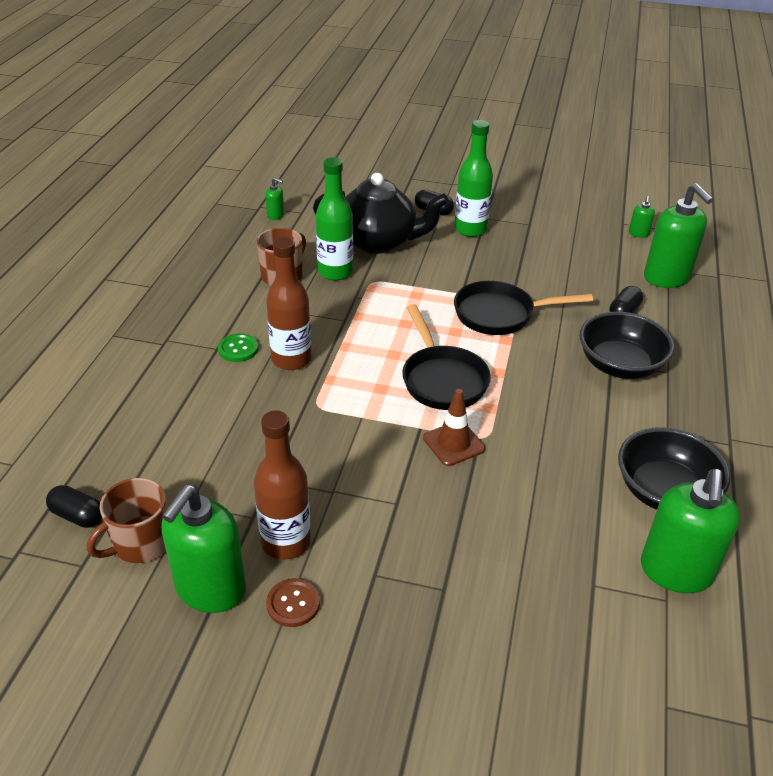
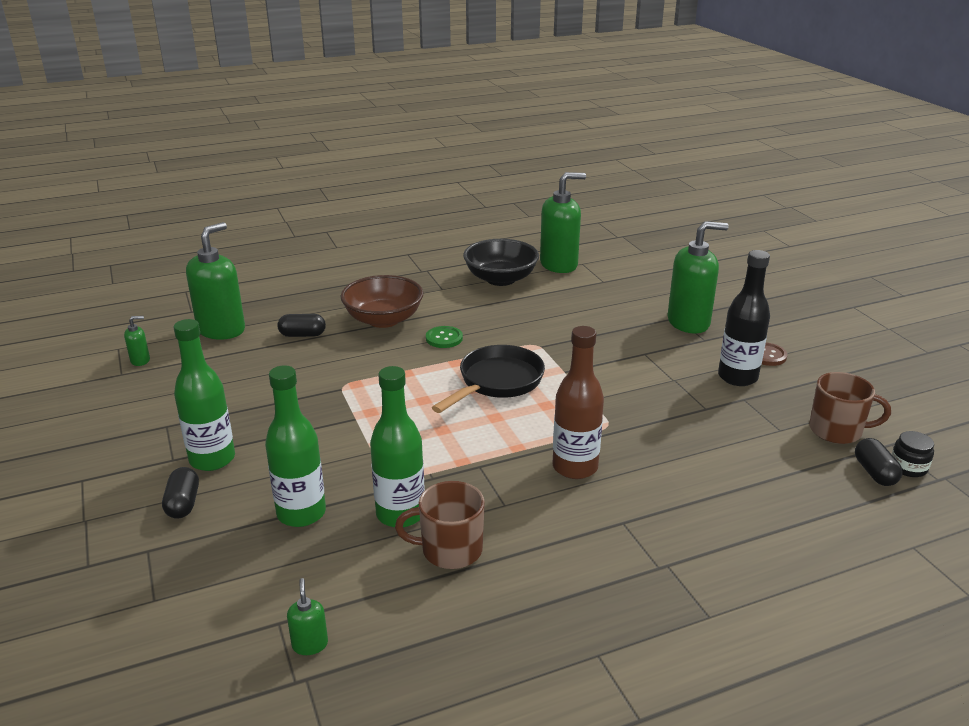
camera: 125 degrees left, 10 degrees down
green soap dispenser [162,485,246,613] -> green soap dispenser moved to [668,221,729,333]
green button [218,333,258,362] -> green button moved to [426,326,463,348]
brown bottle [254,410,311,560] -> black bottle [718,250,770,386]
black teapot [313,173,449,254] -> green bottle [265,365,326,527]
brown traffic cone [423,389,485,466] -> none
black pan [454,281,593,335] -> none
black bowl [579,312,674,379] -> brown bowl [340,275,423,328]
none -> black jar [892,431,934,477]

